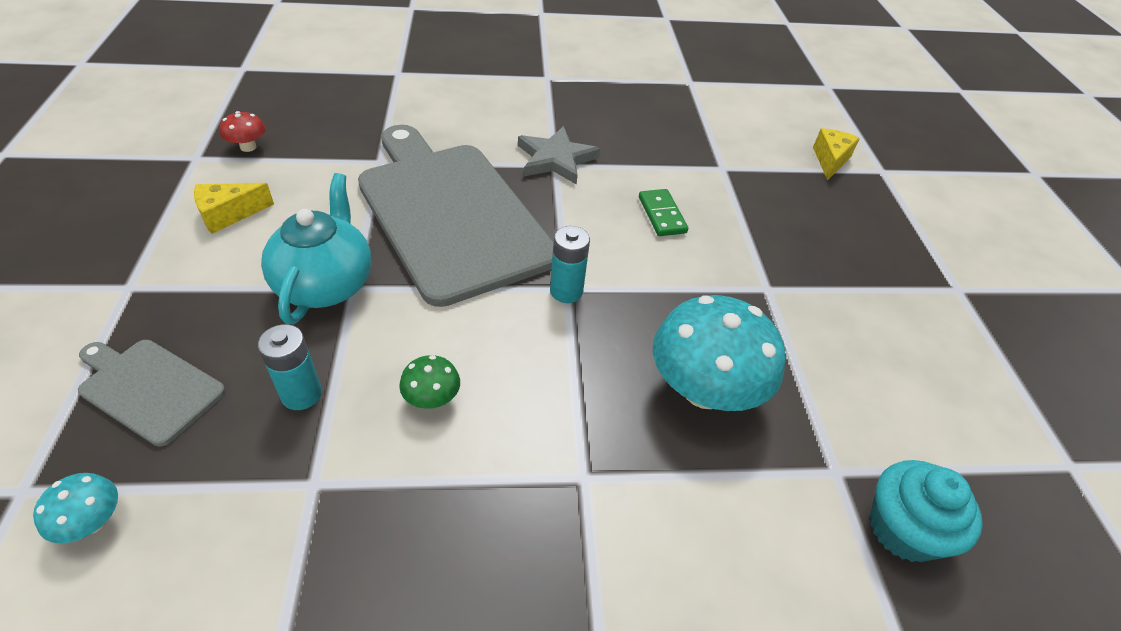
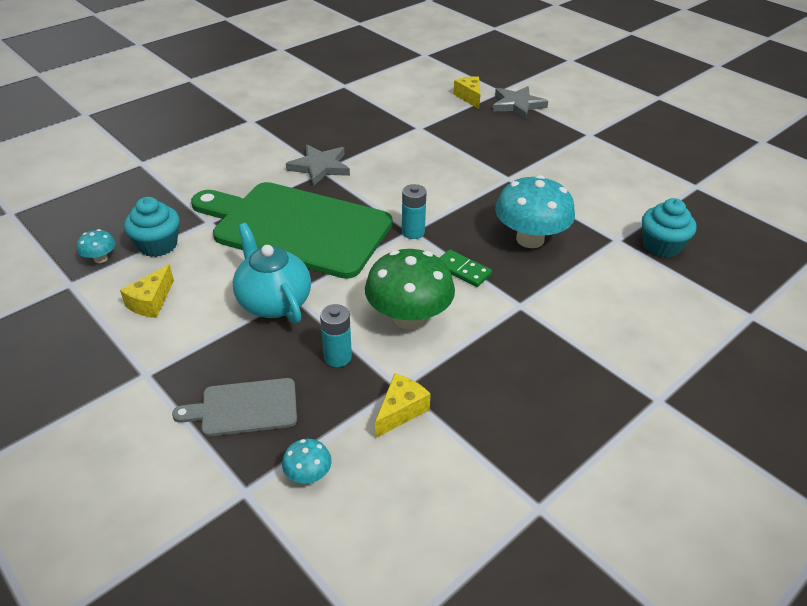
camera: 35 degrees left, 5 degrees down
red mushroom [220,111,266,152] -> turquoise mushroom [77,229,116,263]
grey cutting board [358,125,554,307] -> green cutting board [191,182,392,279]
green mushroom [399,355,460,409] -> green mushroom [365,249,455,330], size x2.21
green domino [639,189,688,236] -> green domino moved to [440,250,492,287]
none -> turquoise cupcake [124,197,180,257]
none -> yellow cheese [375,373,431,438]
none -> grey star [493,86,548,120]

